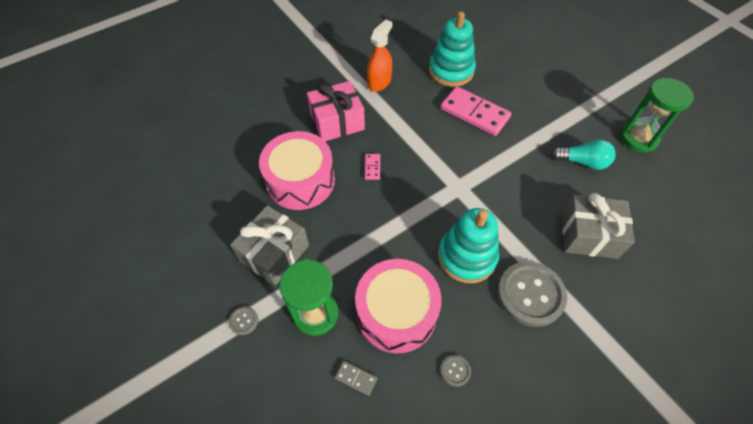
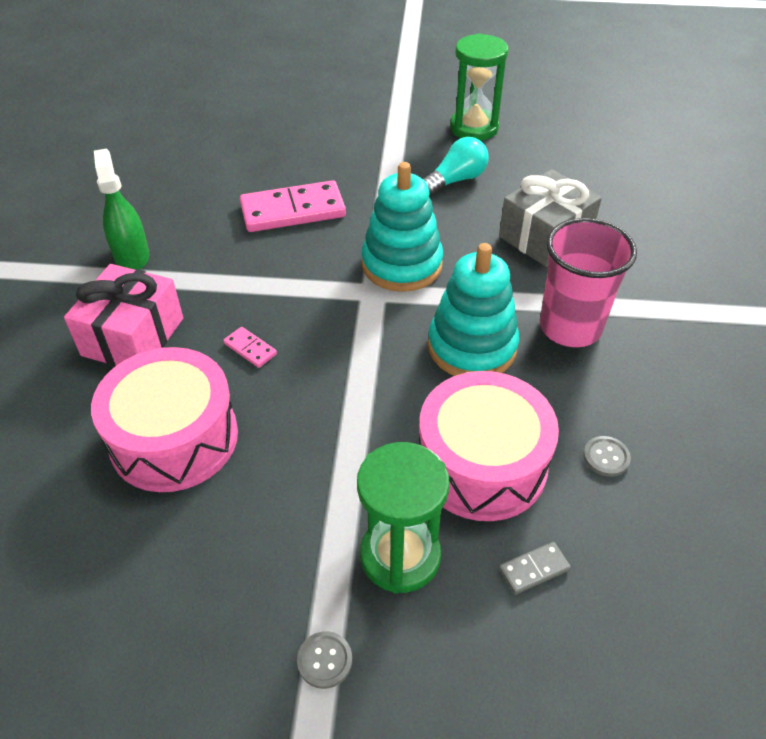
camera: 50 degrees left, 10 degrees down
grey gift [230,205,309,286] -> none
orange spray bottle [367,20,392,92] -> green spray bottle [94,149,149,270]
turquoise stacking toy [429,11,476,87] -> turquoise stacking toy moved to [361,162,443,292]
grey button [498,261,567,327] -> pink cup [540,218,637,347]

